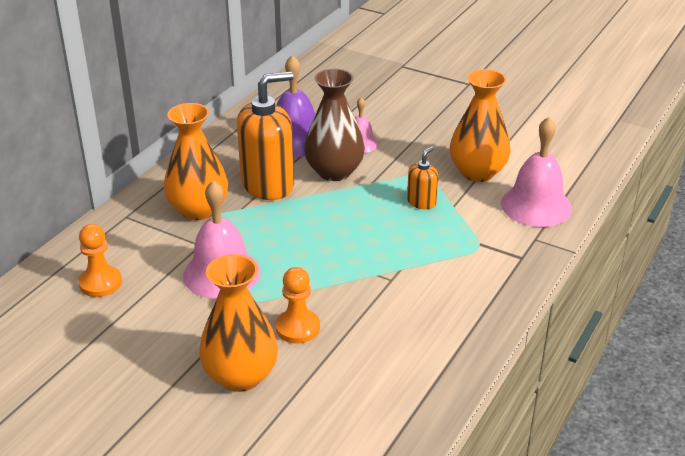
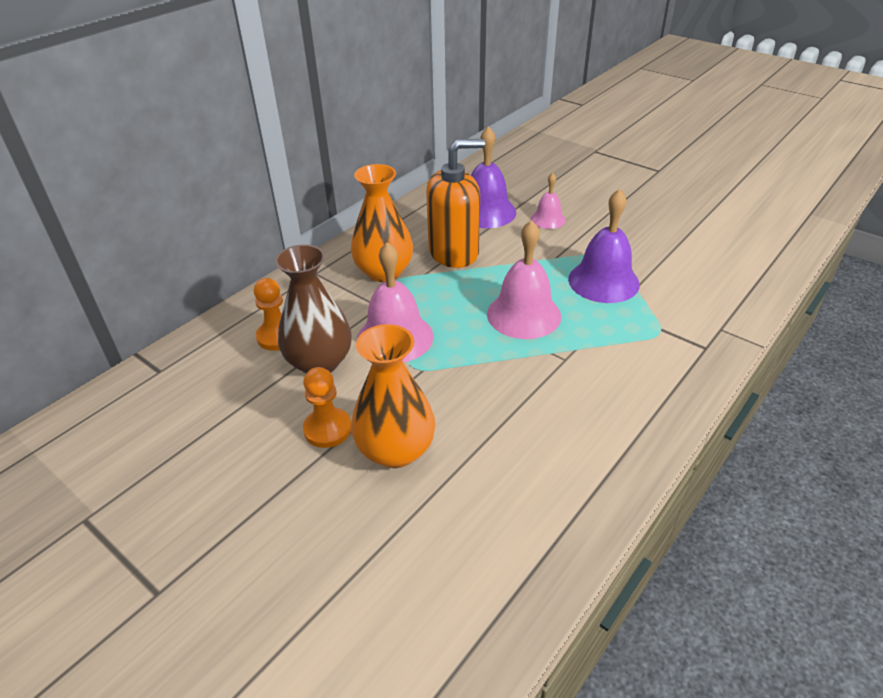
camera: 10 degrees right, 5 degrees up
orange pawn [276,267,320,343] -> orange pawn moved to [303,367,351,448]
brown vase [304,69,365,181] -> brown vase moved to [275,244,352,373]
orange soap dispenser [407,146,438,209] -> purple bell [568,189,640,303]
orange vase [450,69,511,182] -> none
pink bell [501,117,572,227] -> pink bell moved to [487,220,561,339]

